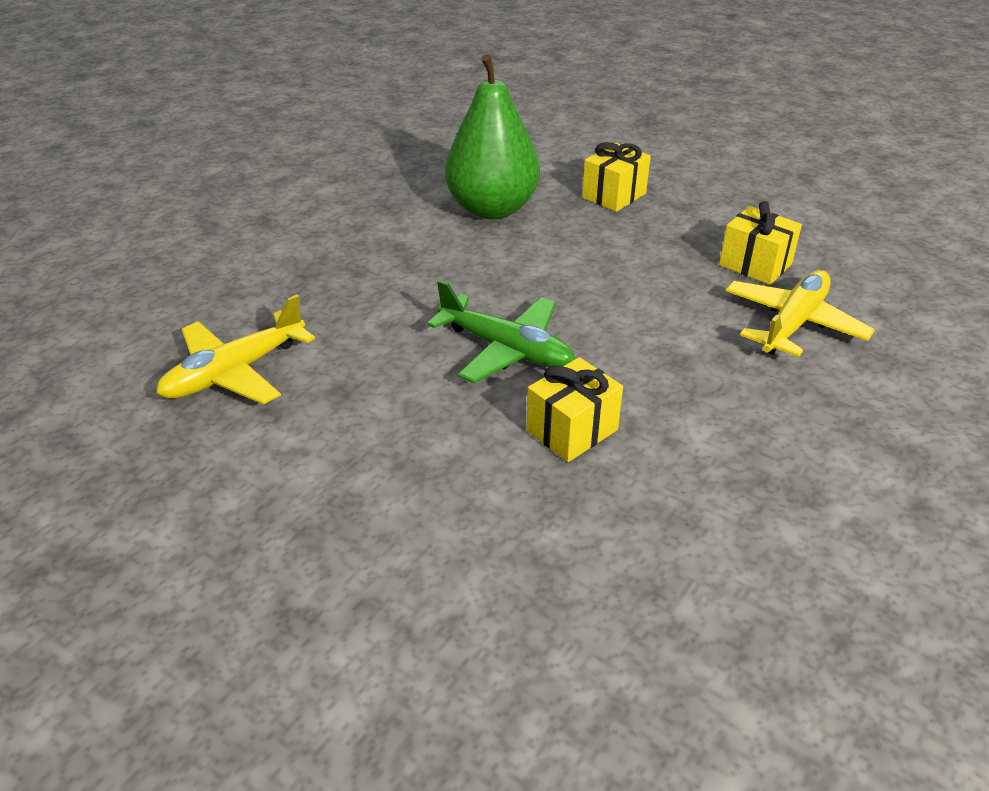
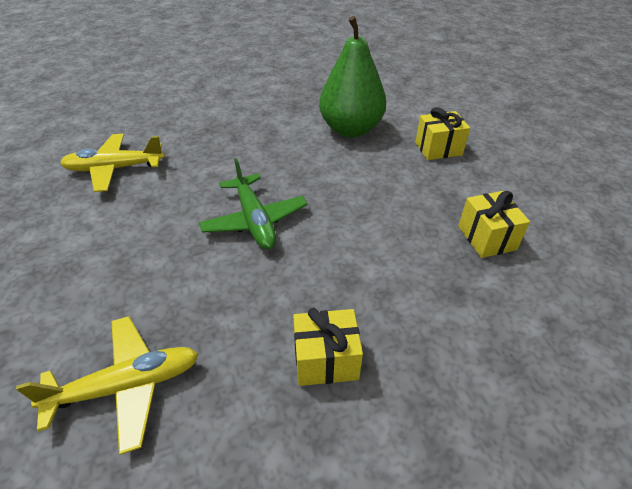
camera: 35 degrees right, 5 degrees up
yellow gift [526,357,623,462] -> yellow gift moved to [293,308,363,386]
yellow plane [725,270,875,357] -> yellow plane moved to [16,316,199,455]

